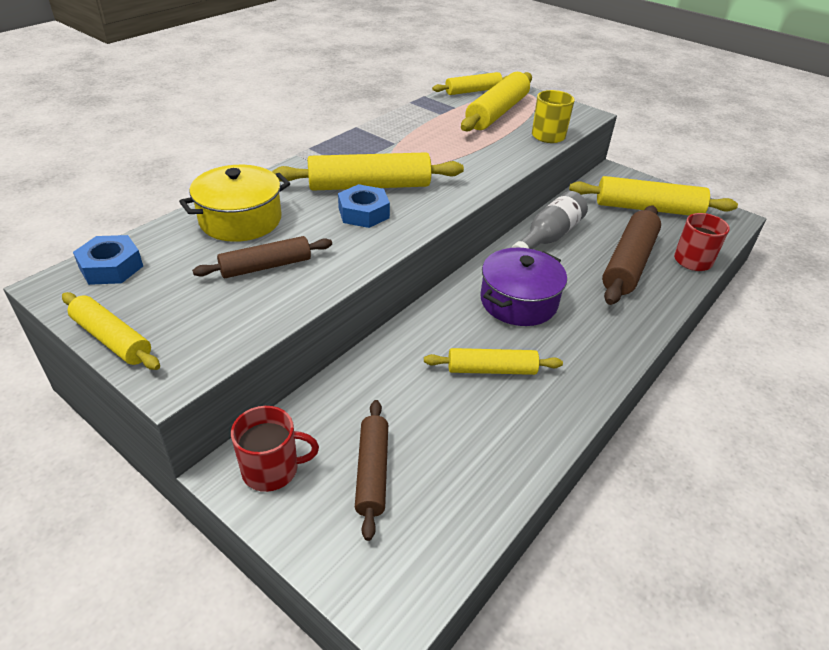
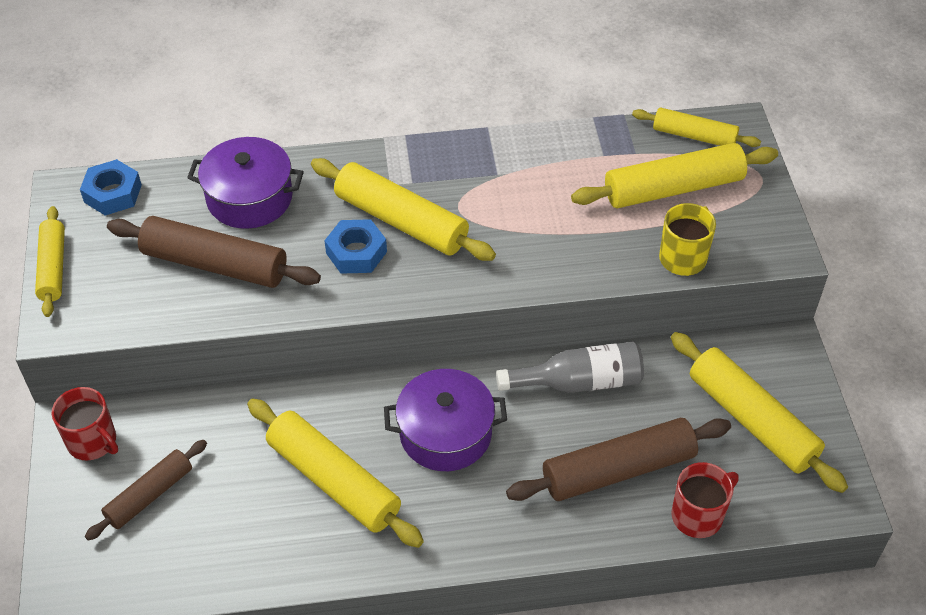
camera: 45 degrees right, 10 degrees up
yellow pot [179,165,290,242] -> purple pot [187,137,304,229]
brown rolling pin [192,236,332,278] -> brown rolling pin [107,216,321,288], size x1.62
yellow rolling pin [424,348,563,375] -> yellow rolling pin [247,399,424,548], size x1.62

